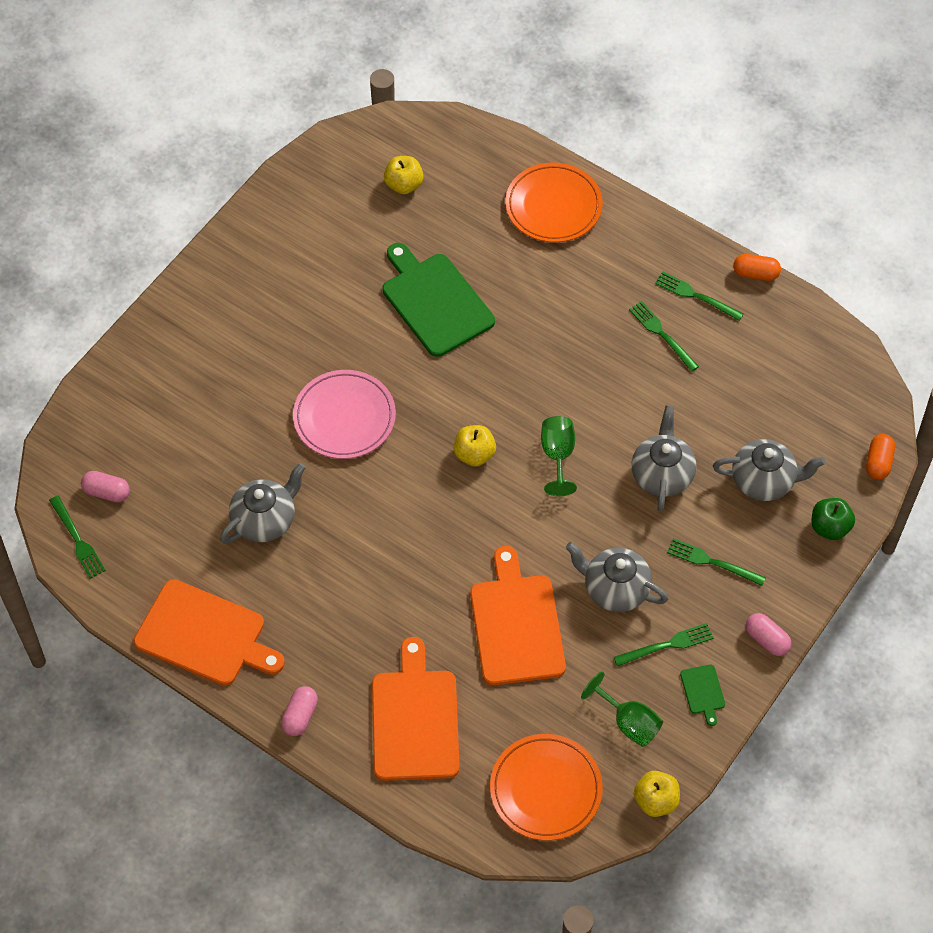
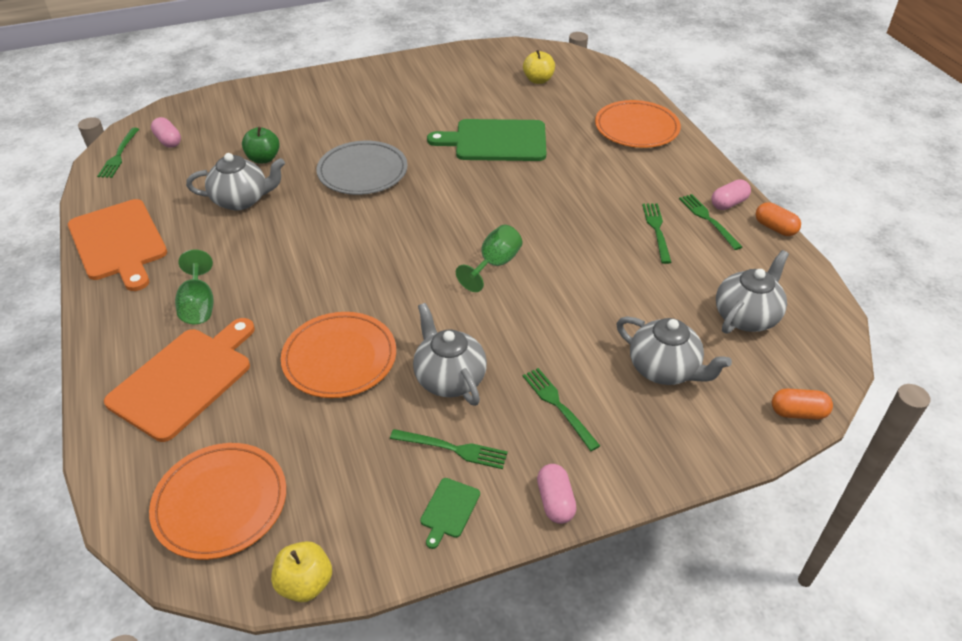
camera: 35 degrees right, 15 degrees down
pink capsule [281,686,318,736] -> pink capsule moved to [711,179,751,210]
pink plate [293,370,396,459] -> grey plate [317,141,408,195]
green cutting board [382,243,495,357] -> green cutting board turned 90 degrees counterclockwise [427,119,546,161]
yellow apple [453,425,496,466] -> none
orange cutting board [470,546,566,685] -> orange plate [281,312,396,398]
green goblet [581,672,663,747] -> green goblet moved to [175,249,213,324]
grey teapot [631,405,696,511] -> grey teapot moved to [716,250,789,334]
green apple [811,498,855,540] -> green apple moved to [242,127,280,164]
orange capsule [866,434,895,480] -> orange capsule turned 45 degrees clockwise [772,388,833,420]

